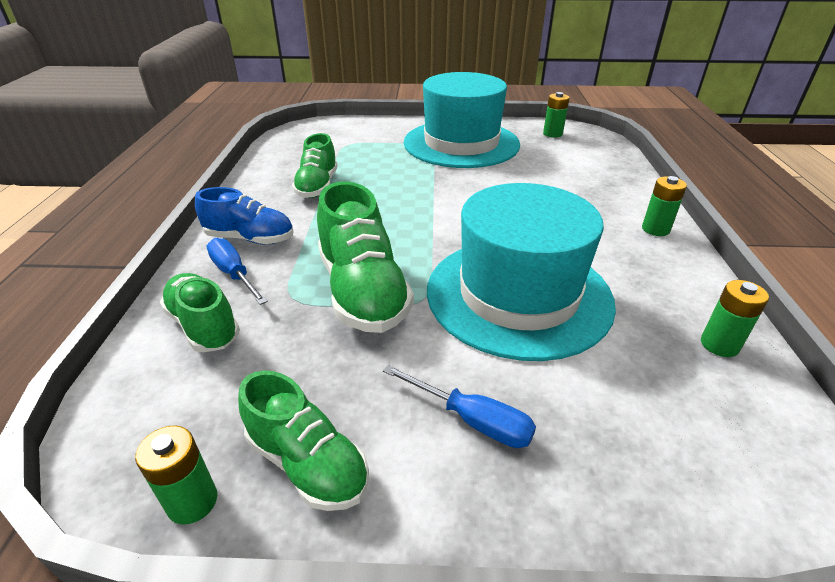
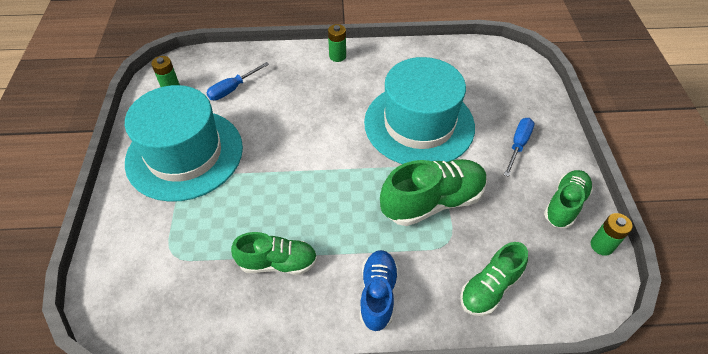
camera: 95 degrees left, 15 degrees up
blue screwdriver [207,238,268,305] -> blue screwdriver moved to [206,62,269,100]
green battery [701,280,769,357] -> none

